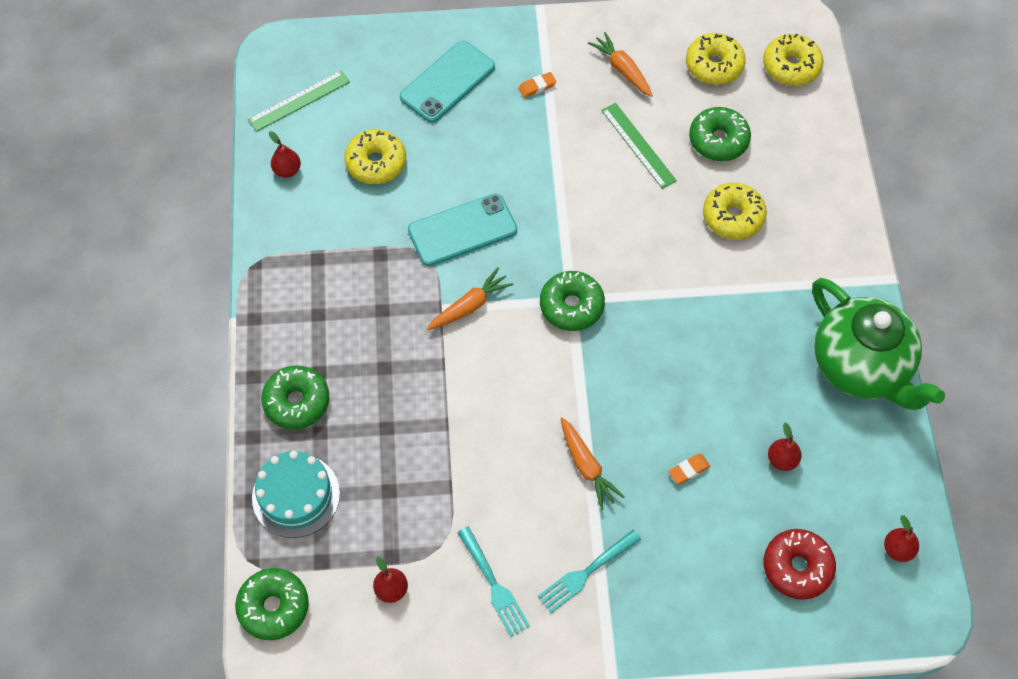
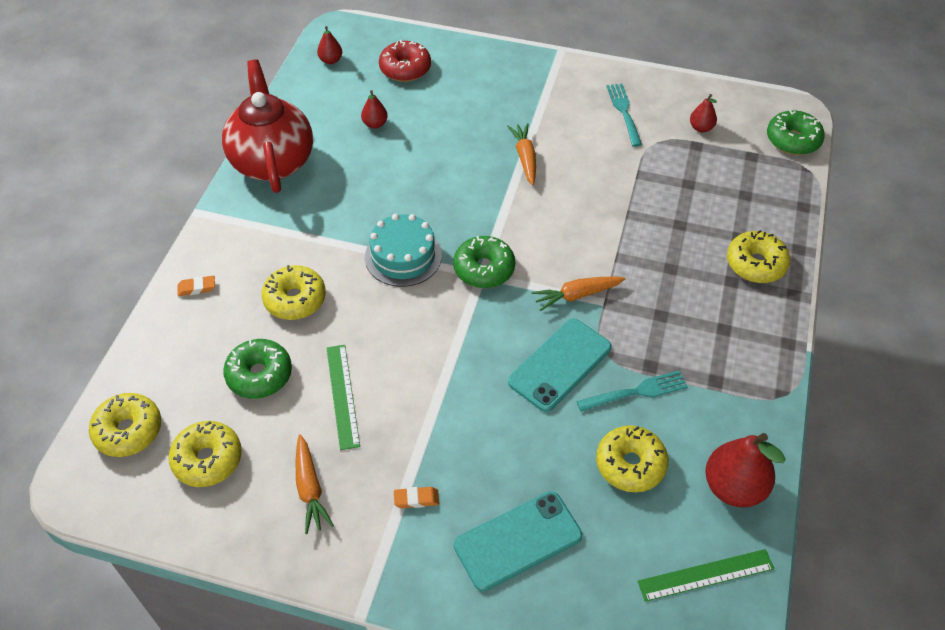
camera: 160 degrees left, 10 degrees down
turquoise cake [252,451,340,538] -> turquoise cake moved to [365,214,442,287]
green donut [261,365,329,429] -> yellow donut [727,230,790,283]
red pear [269,131,301,178] -> red pear [705,433,785,508], size x1.92
turquoise phone [408,193,517,266] -> turquoise phone turned 45 degrees counterclockwise [508,319,611,412]
turquoise fork [537,530,641,613] -> turquoise fork moved to [577,370,688,412]
orange eraser [668,454,711,484] -> orange eraser moved to [177,276,215,296]
green teapot [812,278,945,410] -> red teapot [222,60,313,193]

